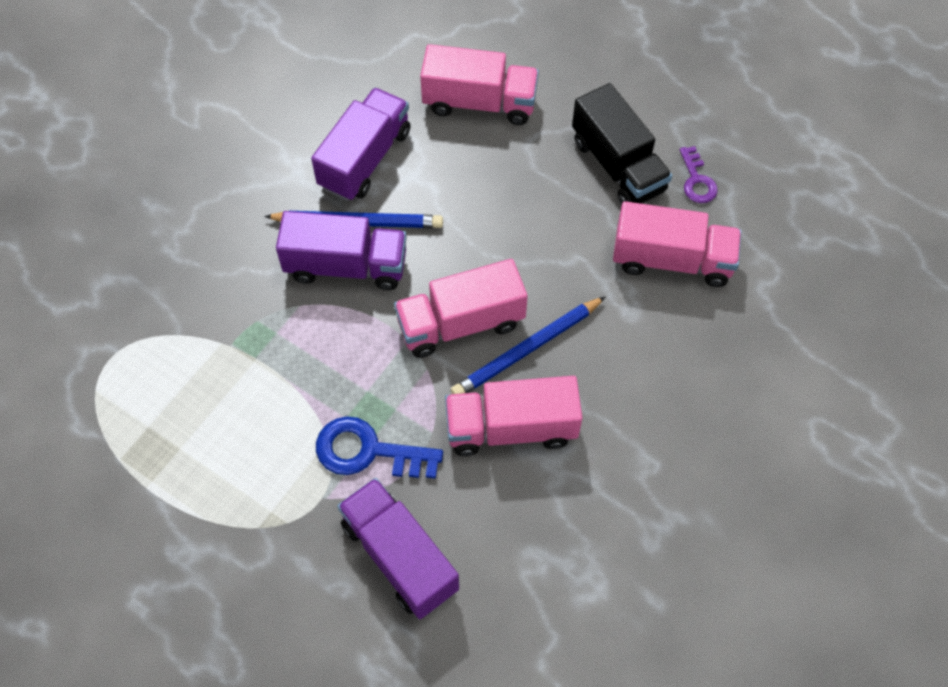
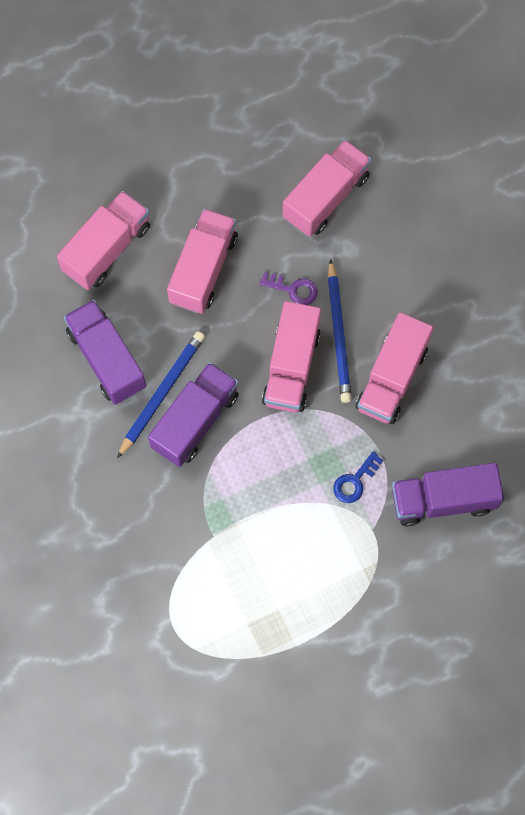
camera: 60 degrees left, 10 degrees up
blue key [316,416,443,479] -> blue key [333,451,383,503], size x0.60
black truck [572,83,672,205] -> none
purple key [680,146,718,203] -> purple key moved to [259,272,318,305]
none -> pink truck [167,209,238,314]

